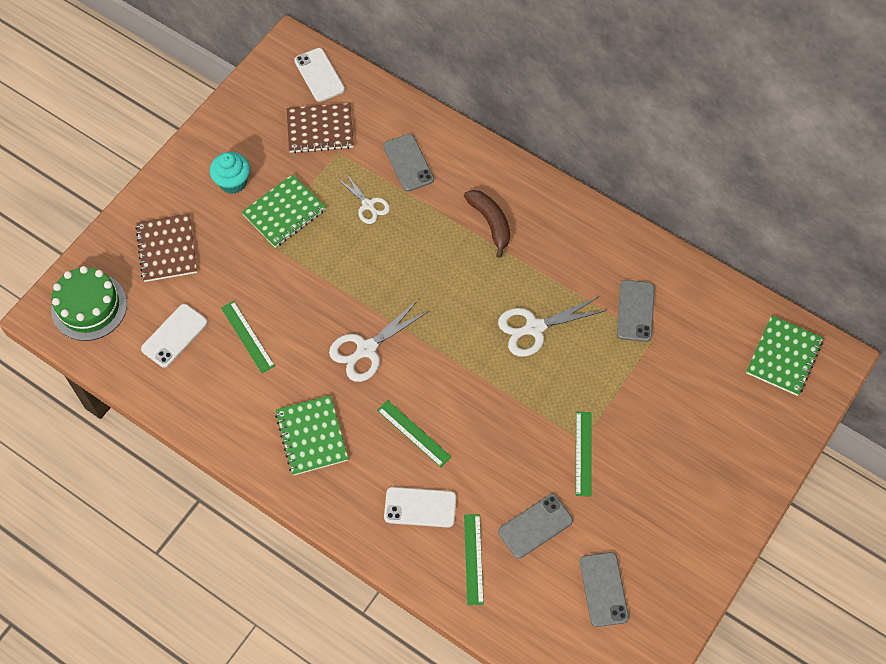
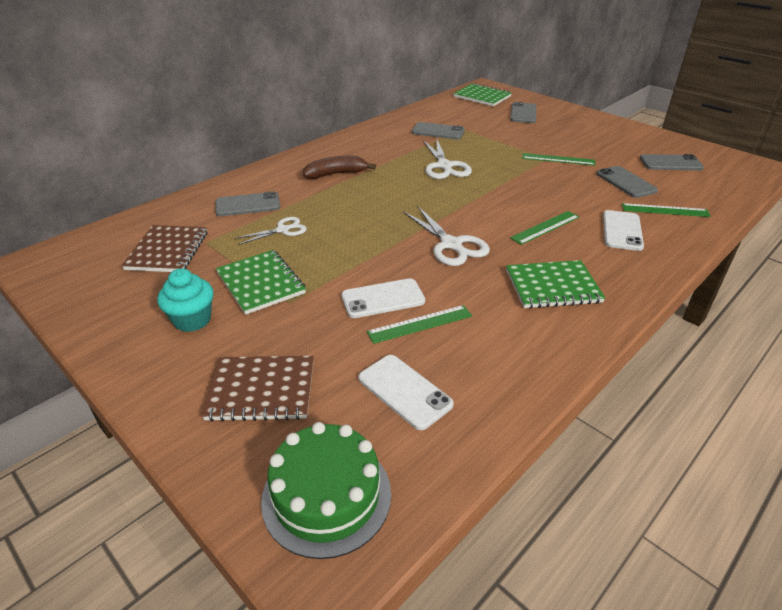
camera: 80 degrees left, 25 degrees down
white phone [294,48,345,102] -> white phone moved to [341,278,425,318]
none -> grey phone [510,102,536,123]

